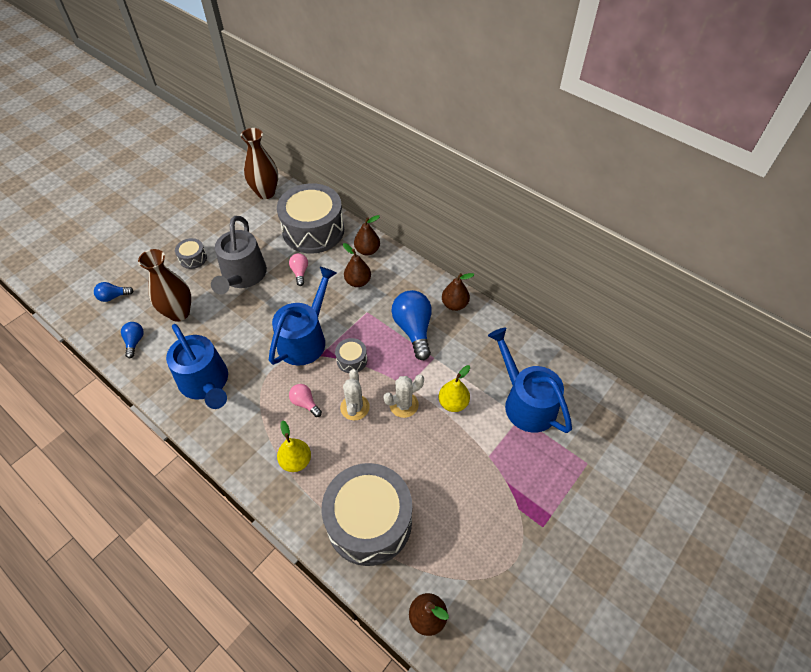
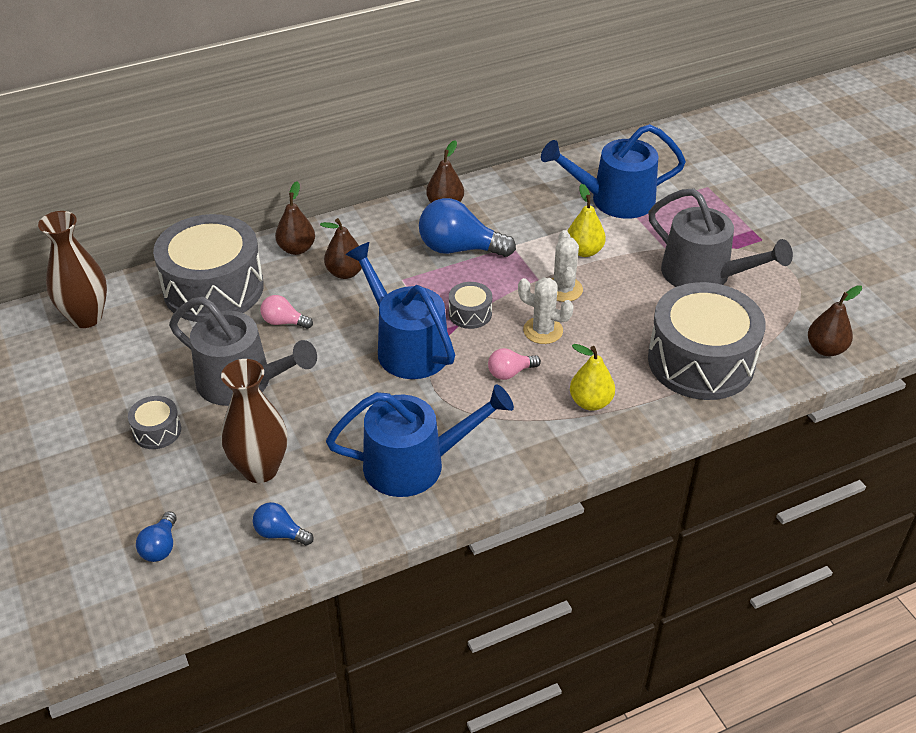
camera: 65 degrees left, 10 degrees down
none -> grey watering can [648,188,793,287]

